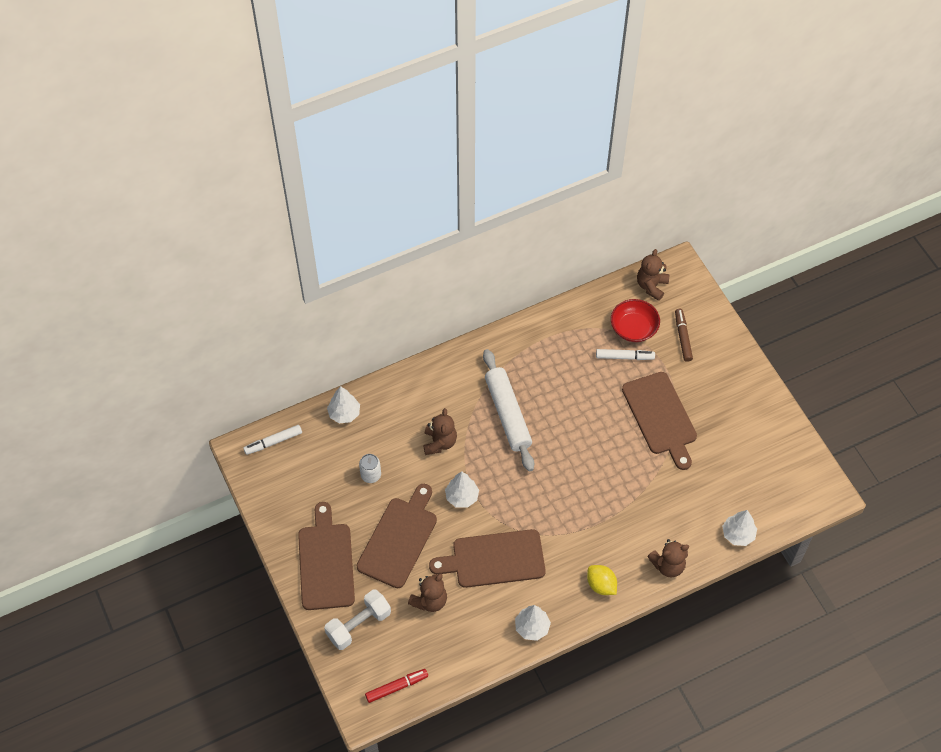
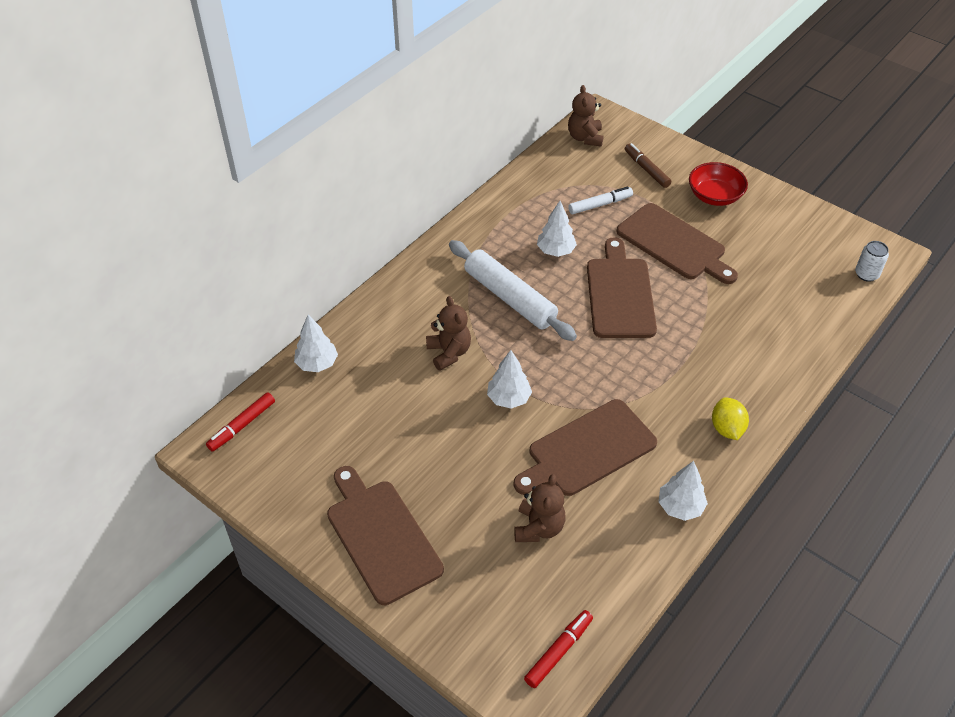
camera: 25 degrees left, 10 degrees down
white marker [243,425,302,455] -> red marker [206,392,275,452]
white dumbbell [324,590,391,650] -> none
brown cutting board [357,484,437,589] -> brown cutting board moved to [587,237,657,338]
white can [359,454,381,483] -> white can moved to [855,241,889,282]
yellow lemon [587,565,617,595] -> yellow lemon turned 60 degrees clockwise [712,397,749,440]
red bowl [611,299,660,342] -> red bowl moved to [689,162,748,206]
brown teddy bear [647,539,689,577] -> none
white tree [722,510,757,546] -> white tree moved to [537,201,577,257]

